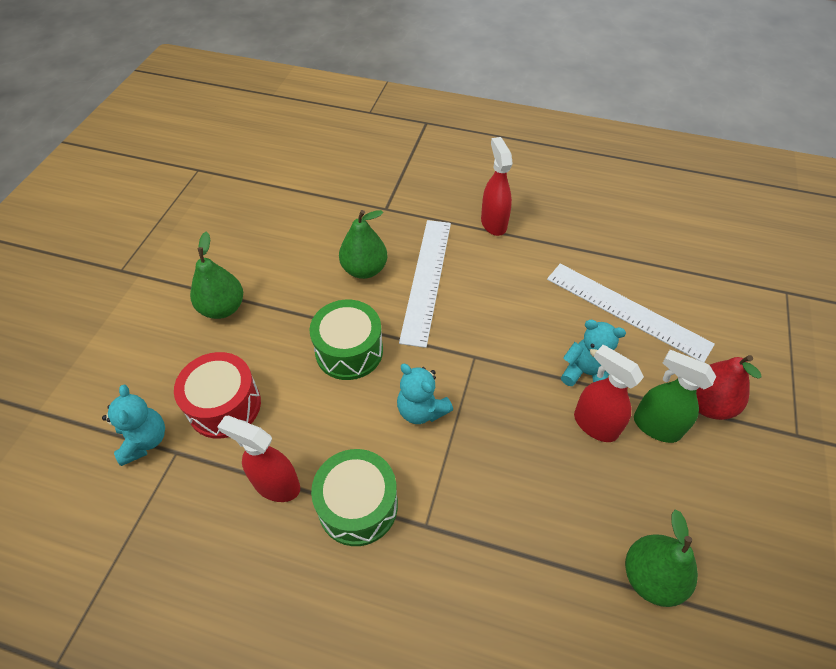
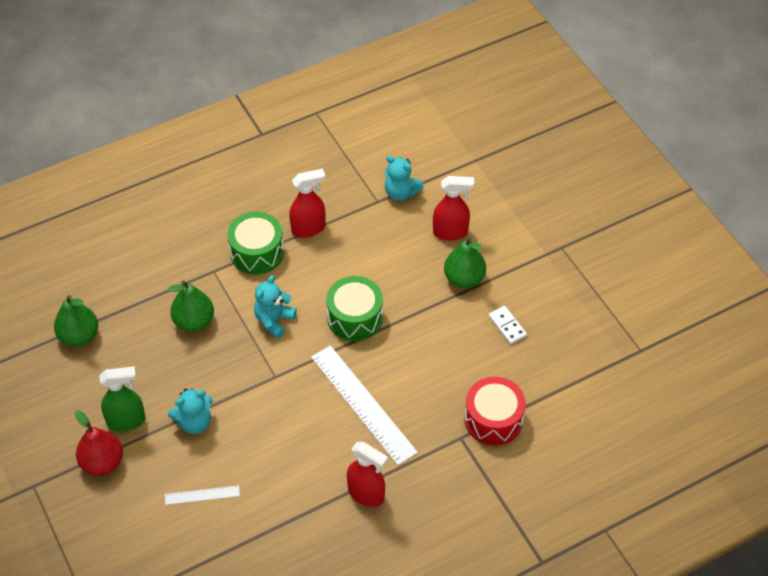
camera: 135 degrees right, 0 degrees up
red drum [174,352,261,439] -> red drum moved to [465,377,526,446]
green pear [339,210,387,279] -> green pear moved to [168,280,214,332]
turquoise teddy bear [397,364,453,424] -> turquoise teddy bear turned 60 degrees counterclockwise [254,275,297,338]
white ruler [547,264,715,362] -> white ruler [165,485,240,505], size x0.47
red spray bottle [574,345,644,442] -> red spray bottle moved to [433,176,474,241]
none -> white domino [488,306,527,344]

